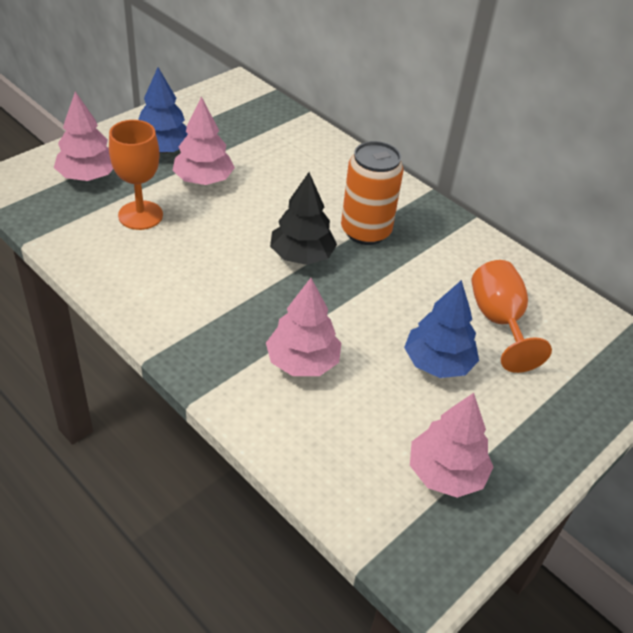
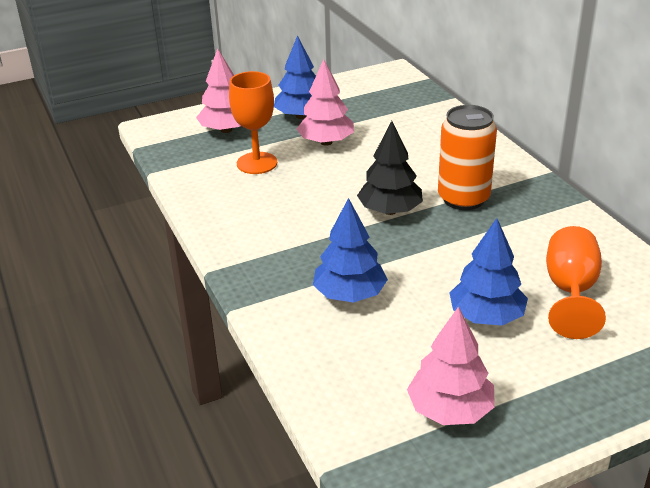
camera: 25 degrees right, 10 degrees down
pink tree [266,278,341,376] -> blue tree [313,198,388,303]

